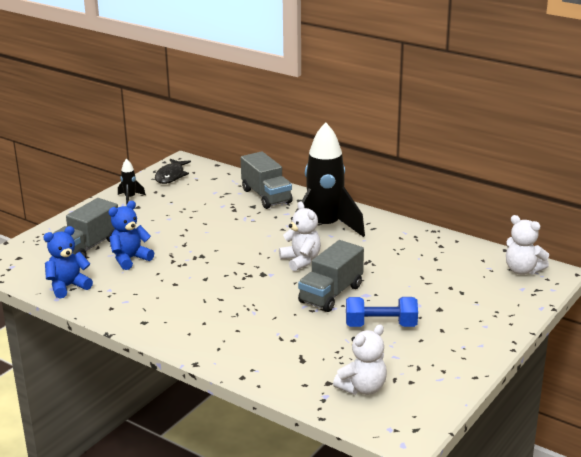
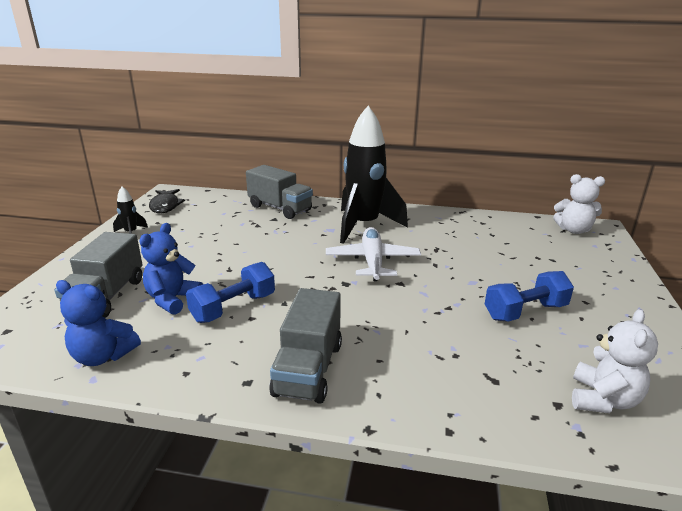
camera: 25 degrees left, 0 degrees up
blue teddy bear [44,226,93,299] -> blue teddy bear turned 105 degrees counterclockwise [56,280,141,366]
white teddy bear [279,202,321,272] -> white plane [326,227,421,281]
grey truck [298,240,364,312] -> grey truck moved to [269,288,342,404]
none -> blue dumbbell [186,262,275,323]

